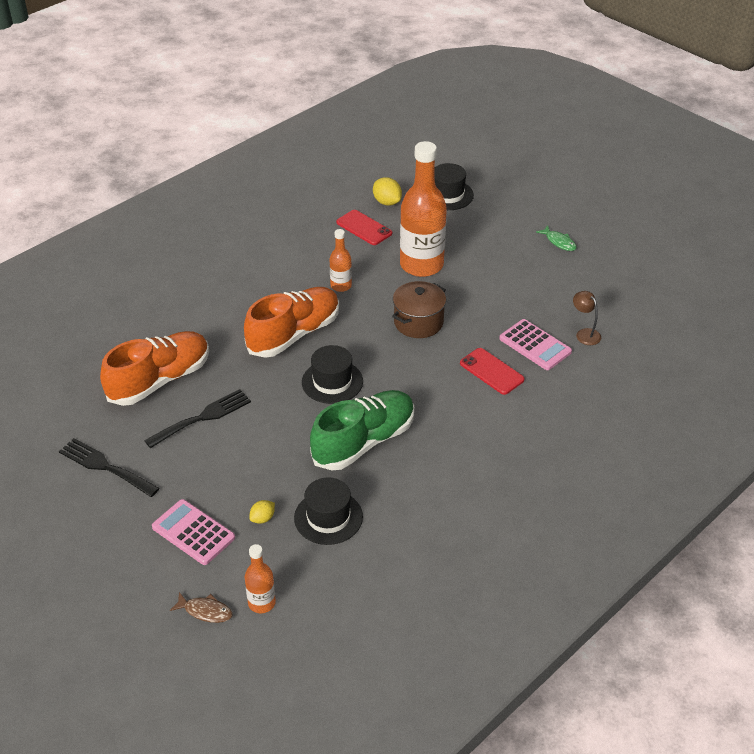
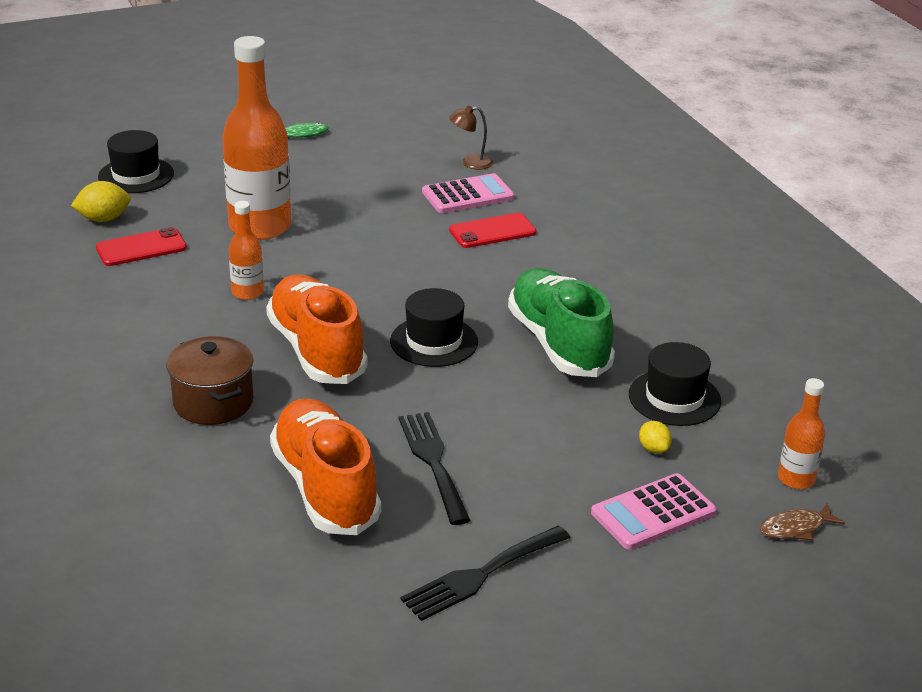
camera: 70 degrees left, 10 degrees down
brown fish [170,592,233,623] -> brown fish turned 150 degrees counterclockwise [760,503,845,540]
brown pot [392,281,446,338] -> brown pot moved to [166,336,253,425]

